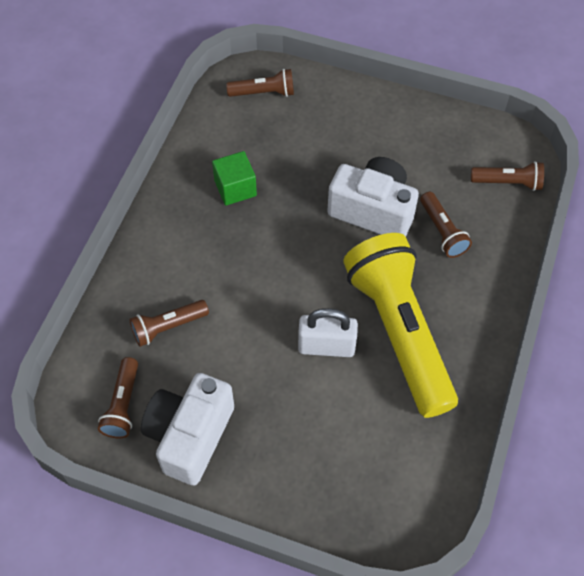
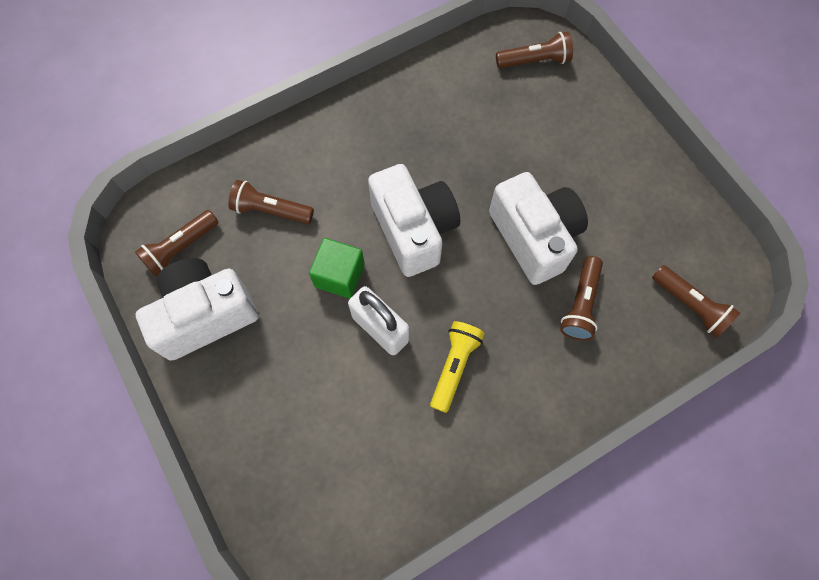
camera: 40 degrees right, 10 degrees up
green cube [212,151,257,206] -> green cube moved to [309,238,365,299]
brown flashlight [226,69,294,97] -> brown flashlight turned 45 degrees counterclockwise [496,32,573,68]
yellow flashlight [343,233,458,418] -> yellow flashlight [430,321,485,413], size x0.43
none -> white camera [368,164,460,277]

